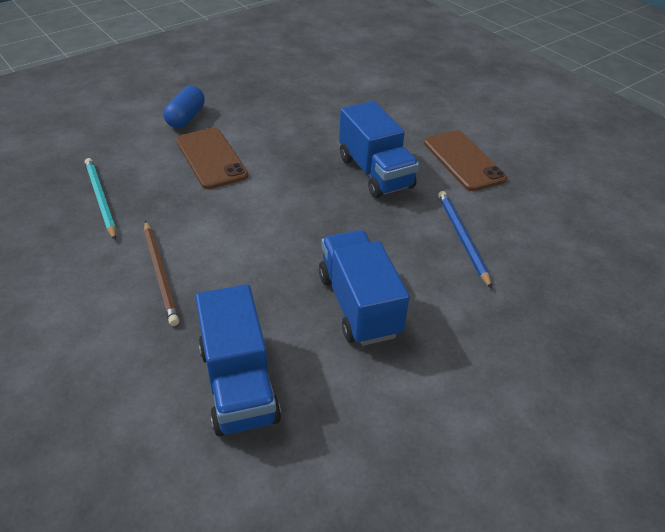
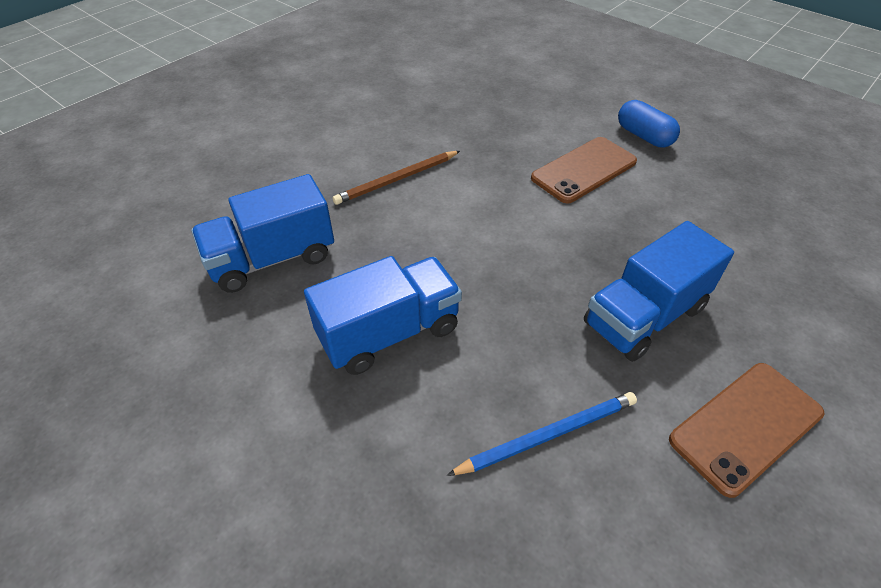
camera: 80 degrees right, 5 degrees up
turquoise pencil [85,158,116,240] -> none
blue capsule [163,86,205,128] -> blue capsule turned 45 degrees clockwise [618,100,680,147]

